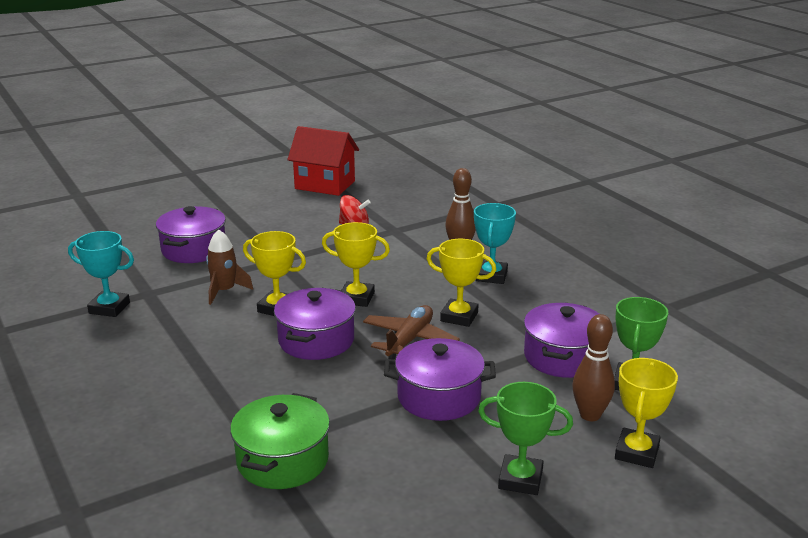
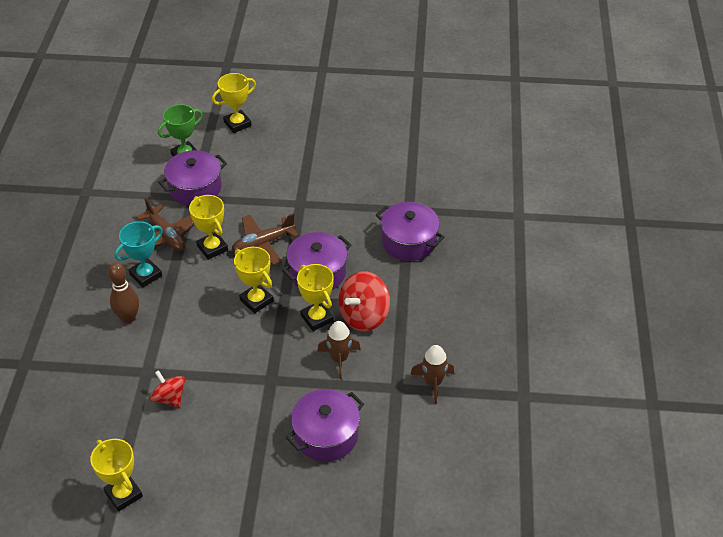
camera: 145 degrees left, 20 degrees up
turquoise trophy [68,231,134,317] -> brown rocket [410,345,454,404]
green pot [230,393,330,489] -> none
red house [288,126,359,196] -> yellow trophy [90,439,143,511]
purple pot [384,338,496,421] -> purple pot moved to [376,202,445,261]
green trophy [478,382,573,495] -> none
brown bowling pin [573,314,615,421] -> none
none -> brown plane [136,198,194,251]
none -> red spinning top [338,271,390,331]

